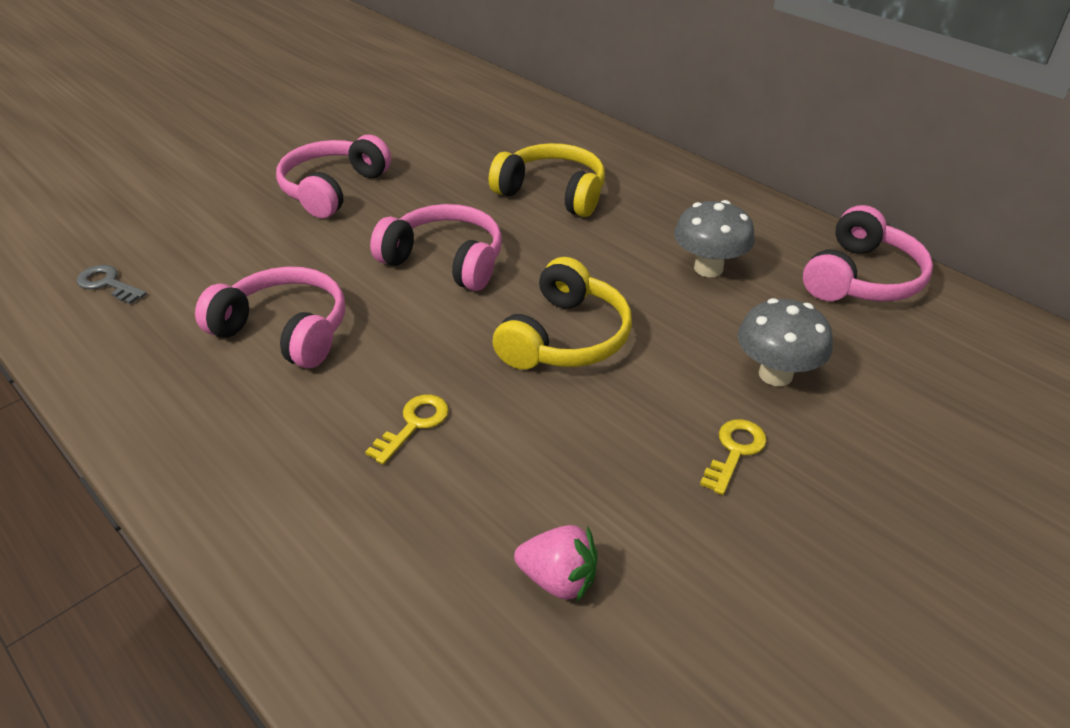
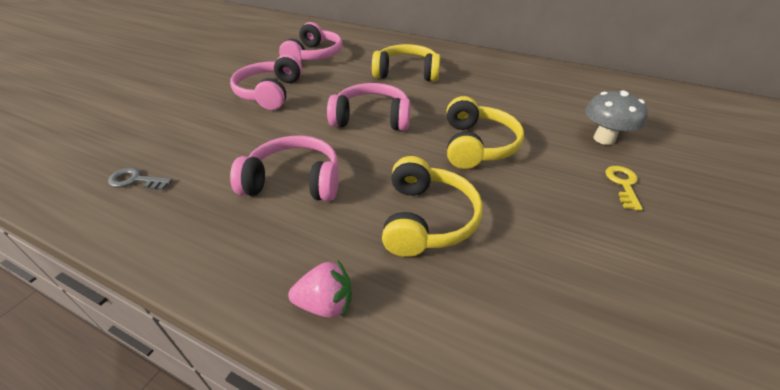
camera: 20 degrees left, 0 degrees up
yellow key [365,394,449,465] -> yellow headphones [382,156,483,257]
pink strawberry [514,525,598,603] -> pink strawberry moved to [288,260,352,318]
grey mushroom [674,200,755,277] -> none
pink headphones [803,205,933,302] -> pink headphones moved to [279,22,342,63]

